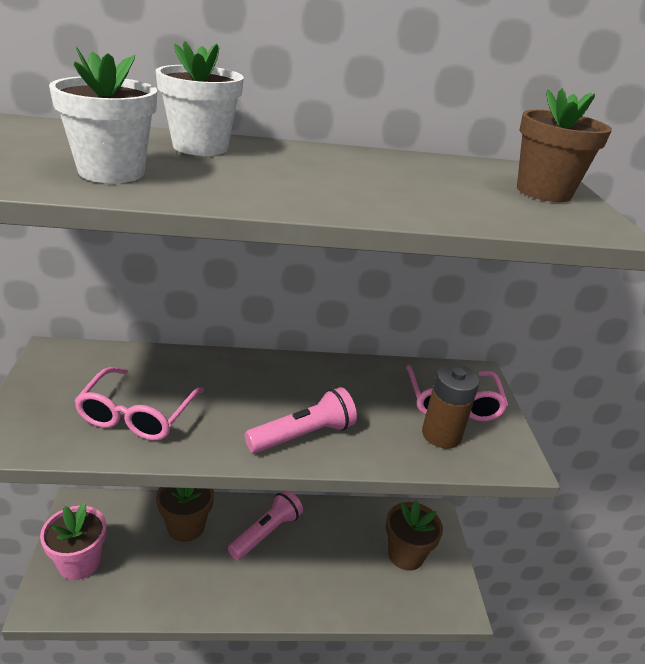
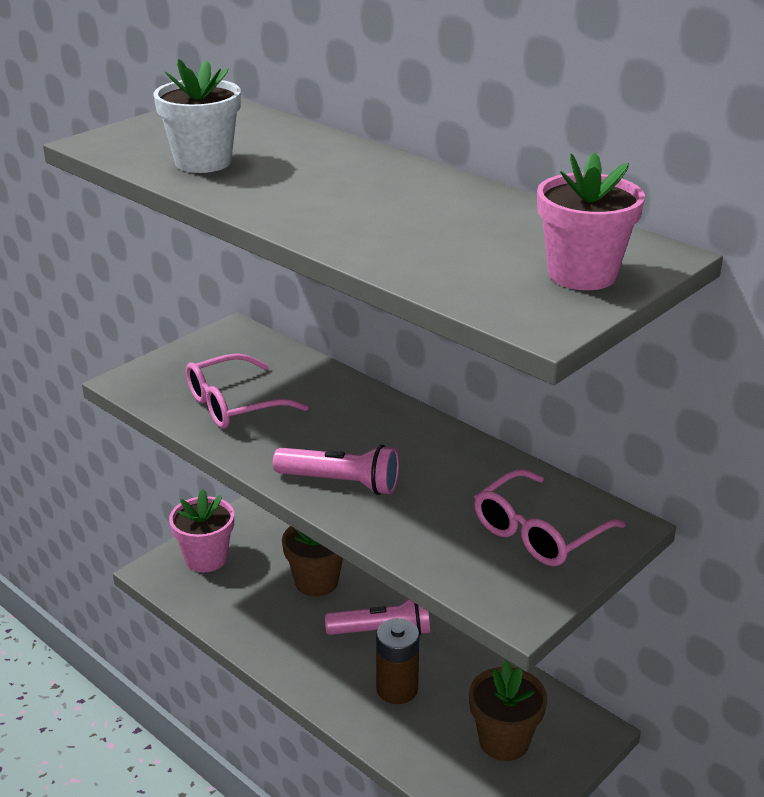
camera: 50 degrees right, 0 degrees up
white flower pot [156,41,244,156] -> none
brown battery [422,364,479,448] -> brown battery moved to [376,618,420,704]
brown flower pot [517,88,612,202] -> pink flower pot [537,152,645,290]

